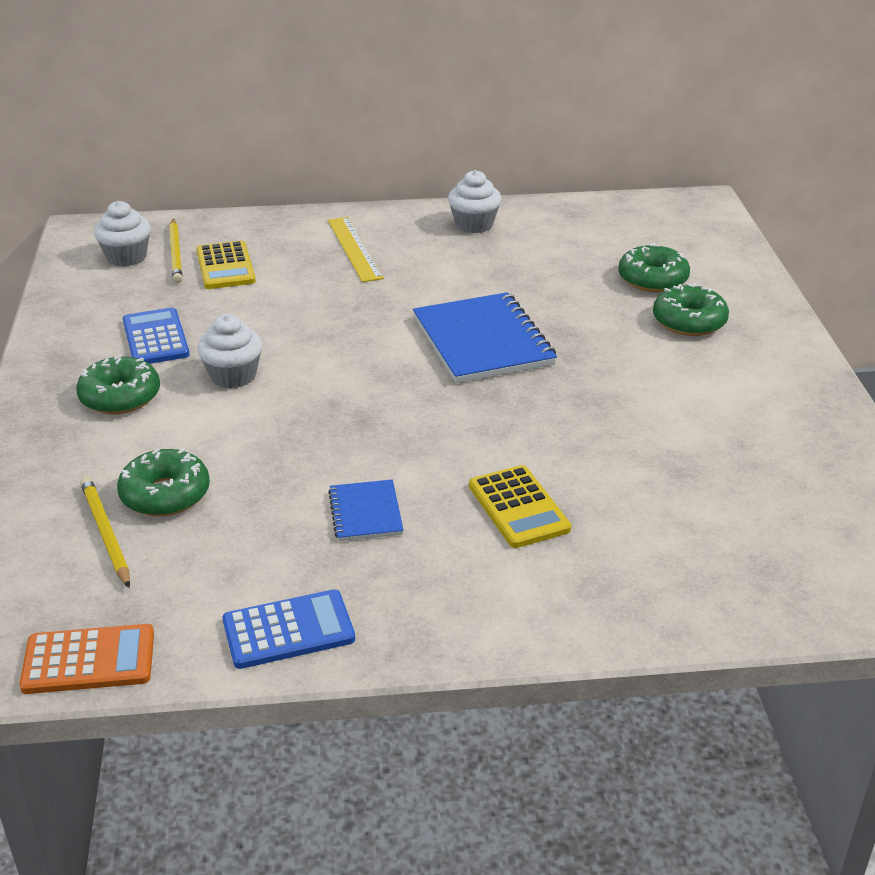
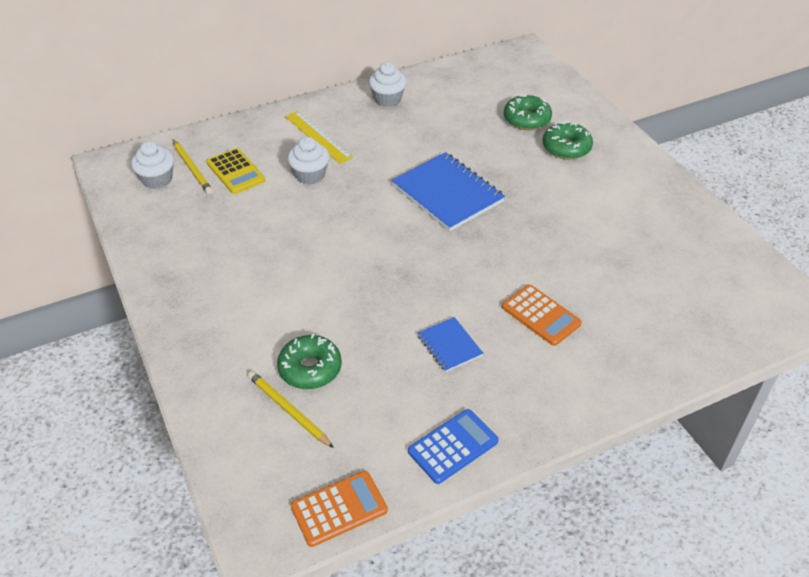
camera: 20 degrees left, 10 degrees up
green donut [76,355,160,414] -> none
blue calculator [123,308,190,364] -> none
white cupcake [197,314,263,389] -> white cupcake moved to [287,137,330,185]
yellow calculator [469,465,571,548] -> orange calculator [502,284,582,346]

